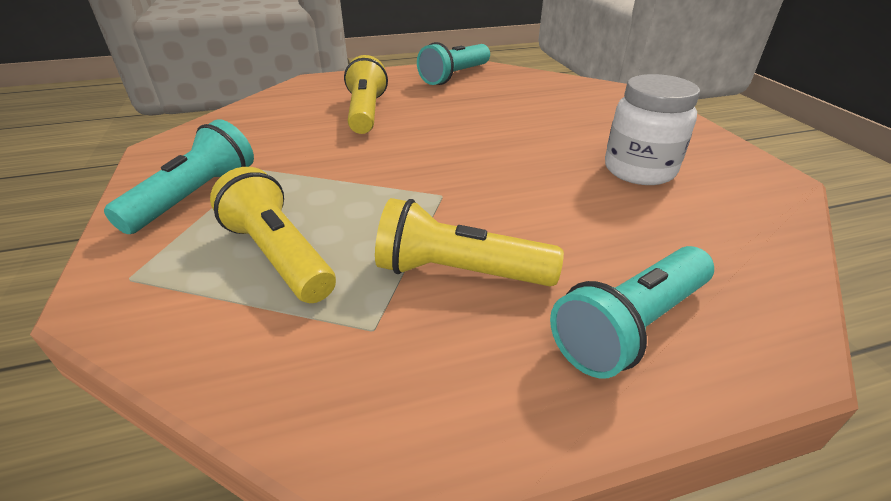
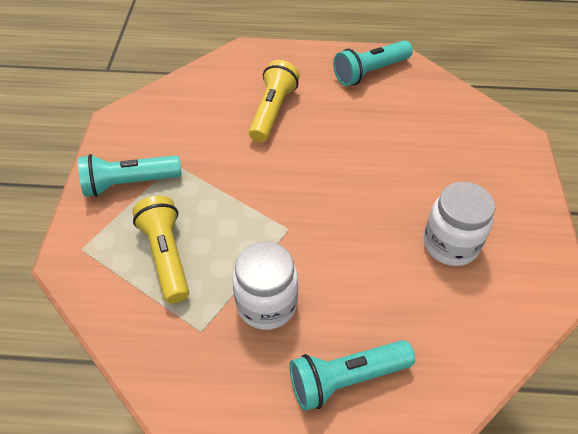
camera: 20 degrees right, 15 degrees up
turquoise flashlight [104,119,254,234] -> turquoise flashlight turned 150 degrees counterclockwise [78,154,182,197]
yellow flashlight [375,198,564,286] -> white jar [232,241,298,330]

